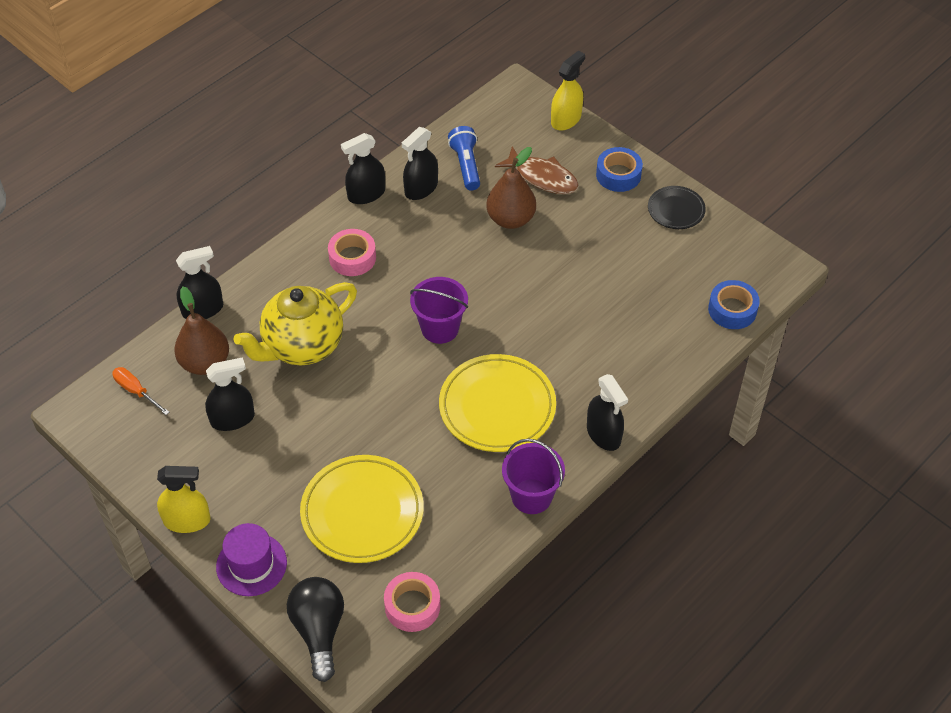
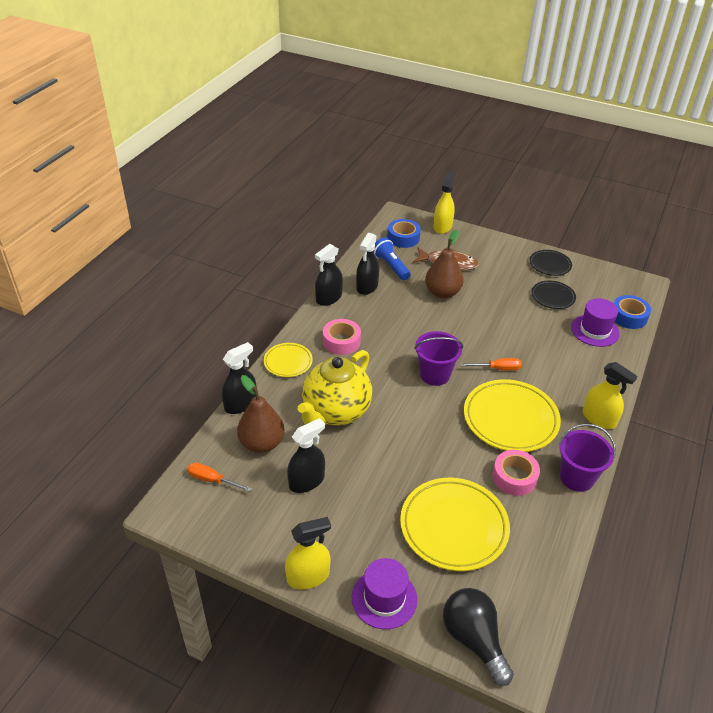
camera: 20 degrees left, 10 degrees down
pink tape [384,572,440,632] -> pink tape moved to [492,450,540,496]
black spray bottle [587,374,628,451] -> yellow spray bottle [583,362,638,429]
blue tape [596,147,643,192] -> blue tape moved to [387,219,421,248]
none -> yellow plate [264,343,313,377]
none -> orange screwdriver [461,358,522,370]
none -> black plate [531,281,576,309]
none -> purple hat [571,298,620,347]

